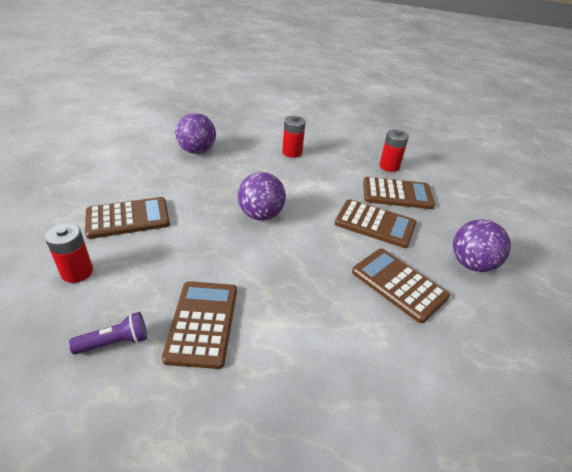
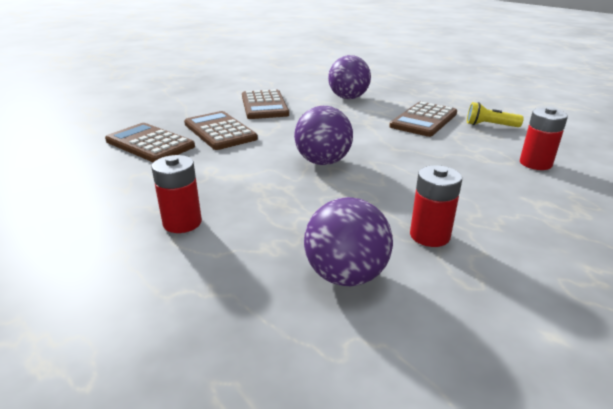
camera: 145 degrees left, 10 degrees down
purple flashlight [69,312,147,354] -> yellow flashlight [467,102,524,127]
brown calculator [85,197,170,239] -> none
red battery [379,129,409,172] -> red battery moved to [410,165,462,247]
purple ball [453,220,511,272] -> purple ball moved to [328,55,371,99]

